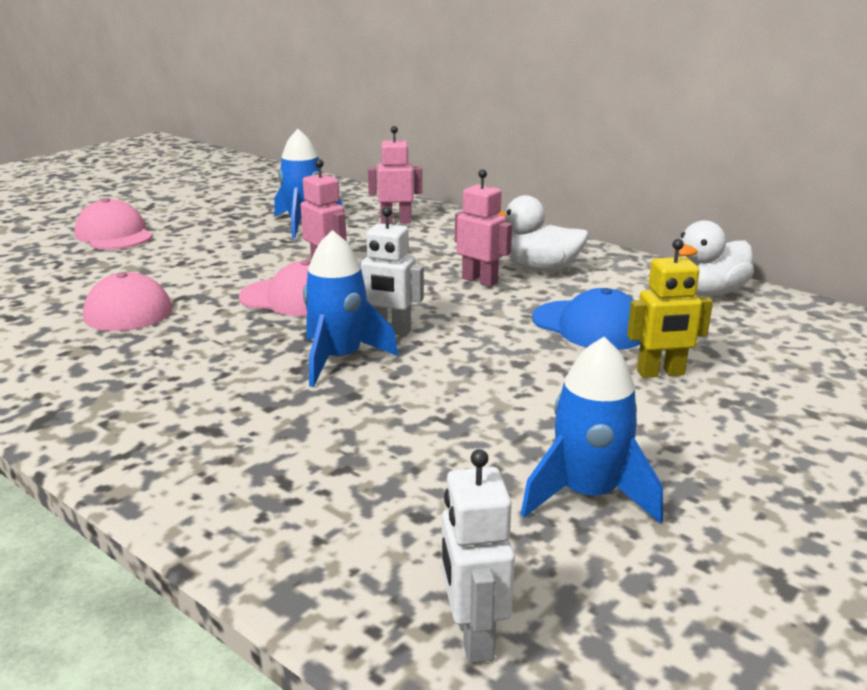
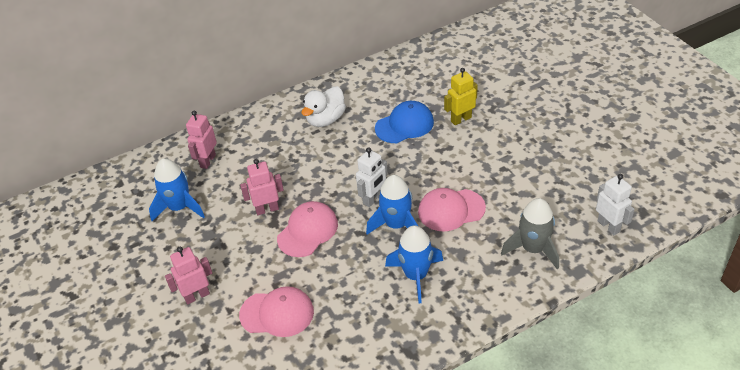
camera: 65 degrees left, 20 degrees up
pink cap [75,198,153,250] -> pink cap moved to [418,188,486,232]
white robot [442,449,515,663] -> white robot turned 135 degrees counterclockwise [596,174,635,235]
pink robot [455,169,512,287] -> pink robot moved to [165,247,212,304]
blue rocket [521,337,663,524] -> blue rocket moved to [385,225,443,303]
yellow robot [627,239,713,378] -> yellow robot turned 135 degrees counterclockwise [444,68,478,125]
white duck [674,220,754,297] -> none
none -> grey rocket [501,198,559,269]

